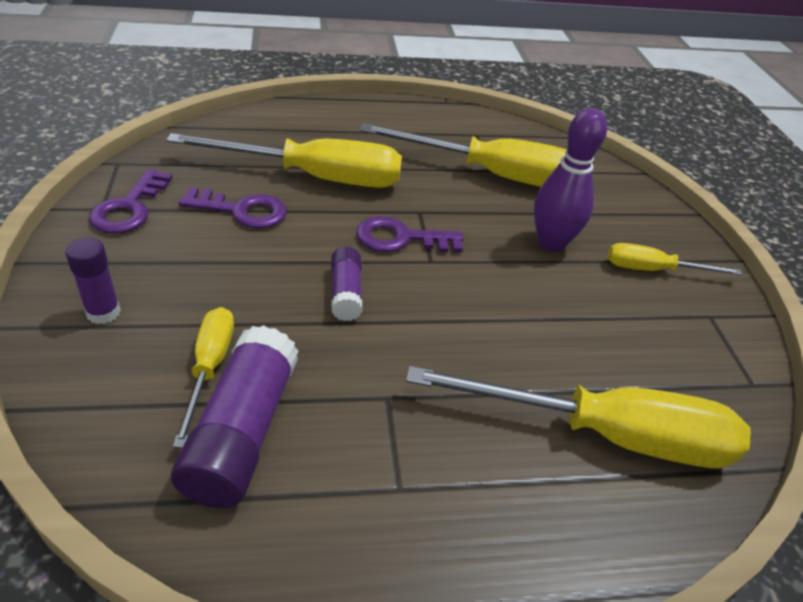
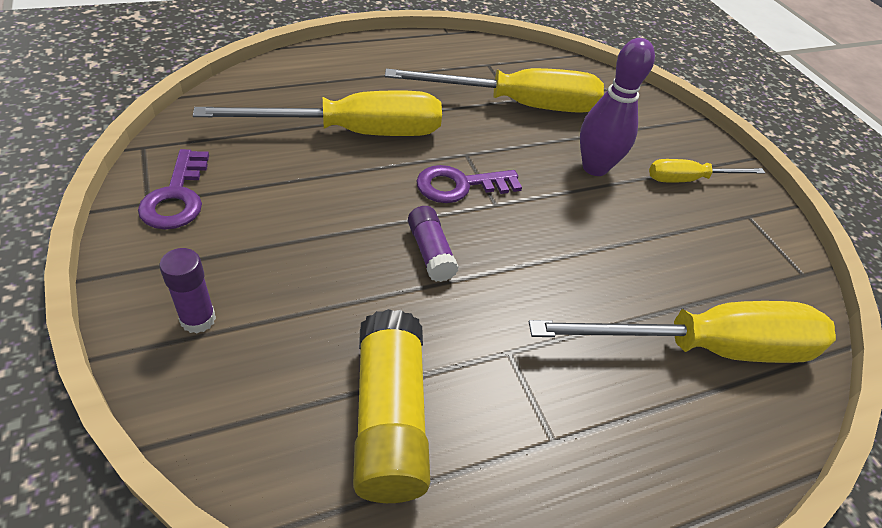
camera: 15 degrees left, 5 degrees up
purple glue stick [171,325,298,508] -> yellow glue stick [353,309,430,503]
yellow screwdriver [173,307,234,448] -> none
purple key [179,187,287,229] -> none

